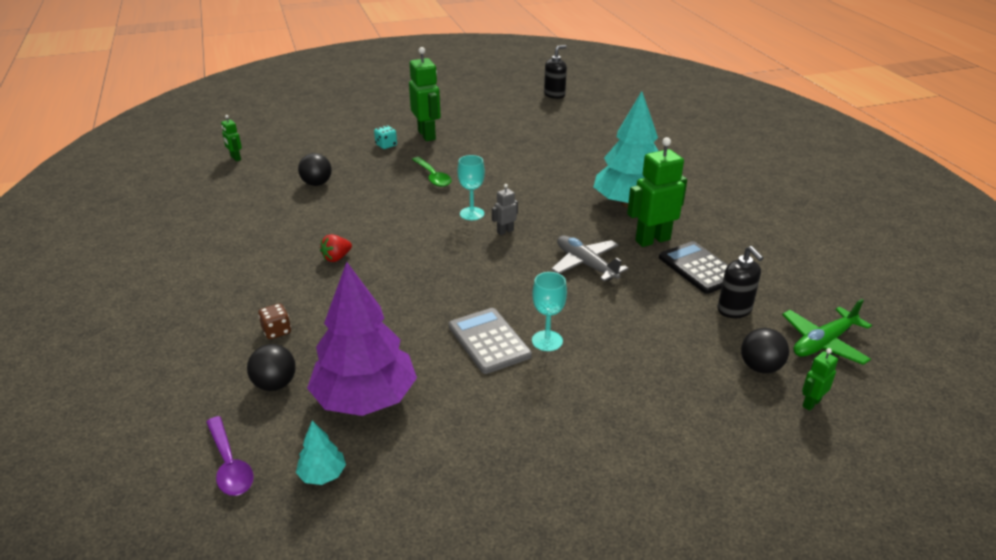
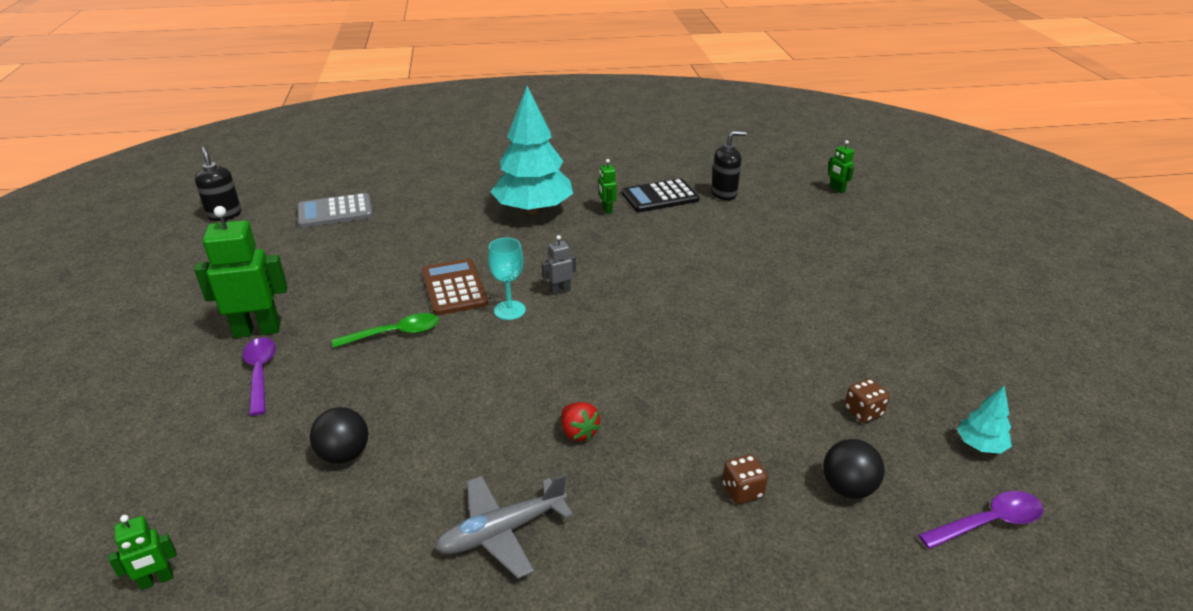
camera: 80 degrees left, 0 degrees up
purple tree [307,262,417,416] -> brown dice [845,379,889,423]
turquoise dice [374,126,397,149] -> purple spoon [243,338,276,416]
grey calculator [449,308,532,374] -> grey calculator moved to [297,193,373,228]
grey robot [492,184,518,235] -> grey robot turned 90 degrees clockwise [542,235,576,295]
turquoise goblet [532,272,567,351] -> none
grey plane [551,235,629,281] -> grey plane moved to [435,474,573,579]
green robot [627,137,687,247] -> green robot [599,159,617,214], size x0.49
black ball [741,328,789,373] -> none
green plane [782,299,872,365] -> none
none -> brown calculator [422,259,488,315]

